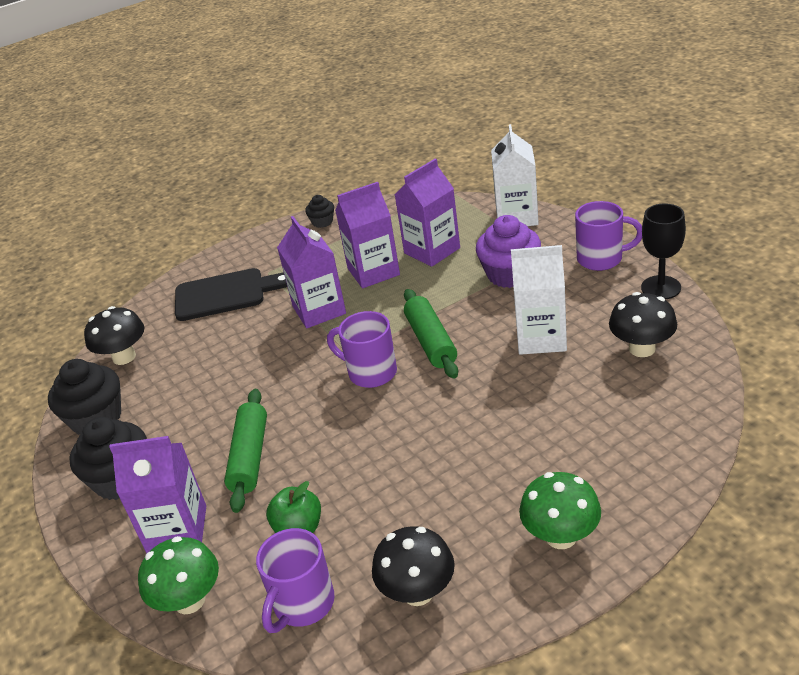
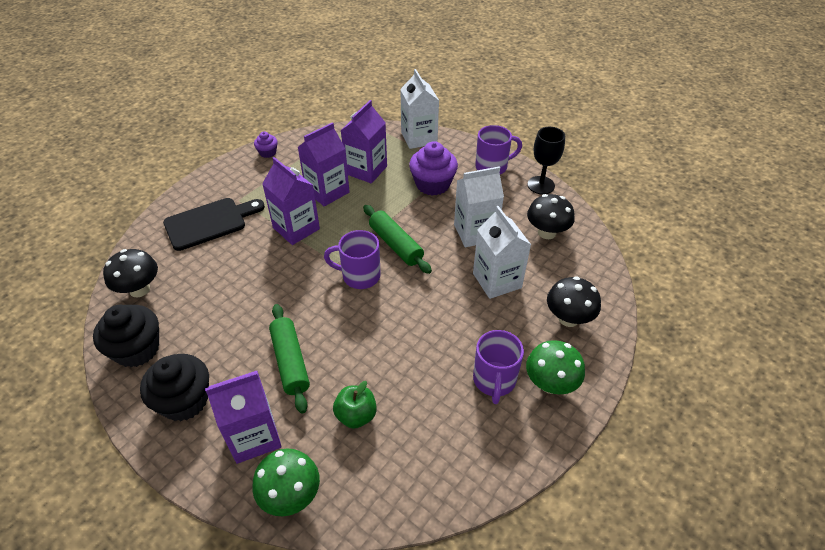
camera: 25 degrees left, 10 degrees up
purple mug [256,528,335,633] -> purple mug moved to [473,330,524,404]
black cupcake [305,195,334,228] -> purple cupcake [254,132,278,158]
black mushroom [372,526,455,606] -> black mushroom moved to [547,276,601,327]
none -> white carton [473,206,531,299]

